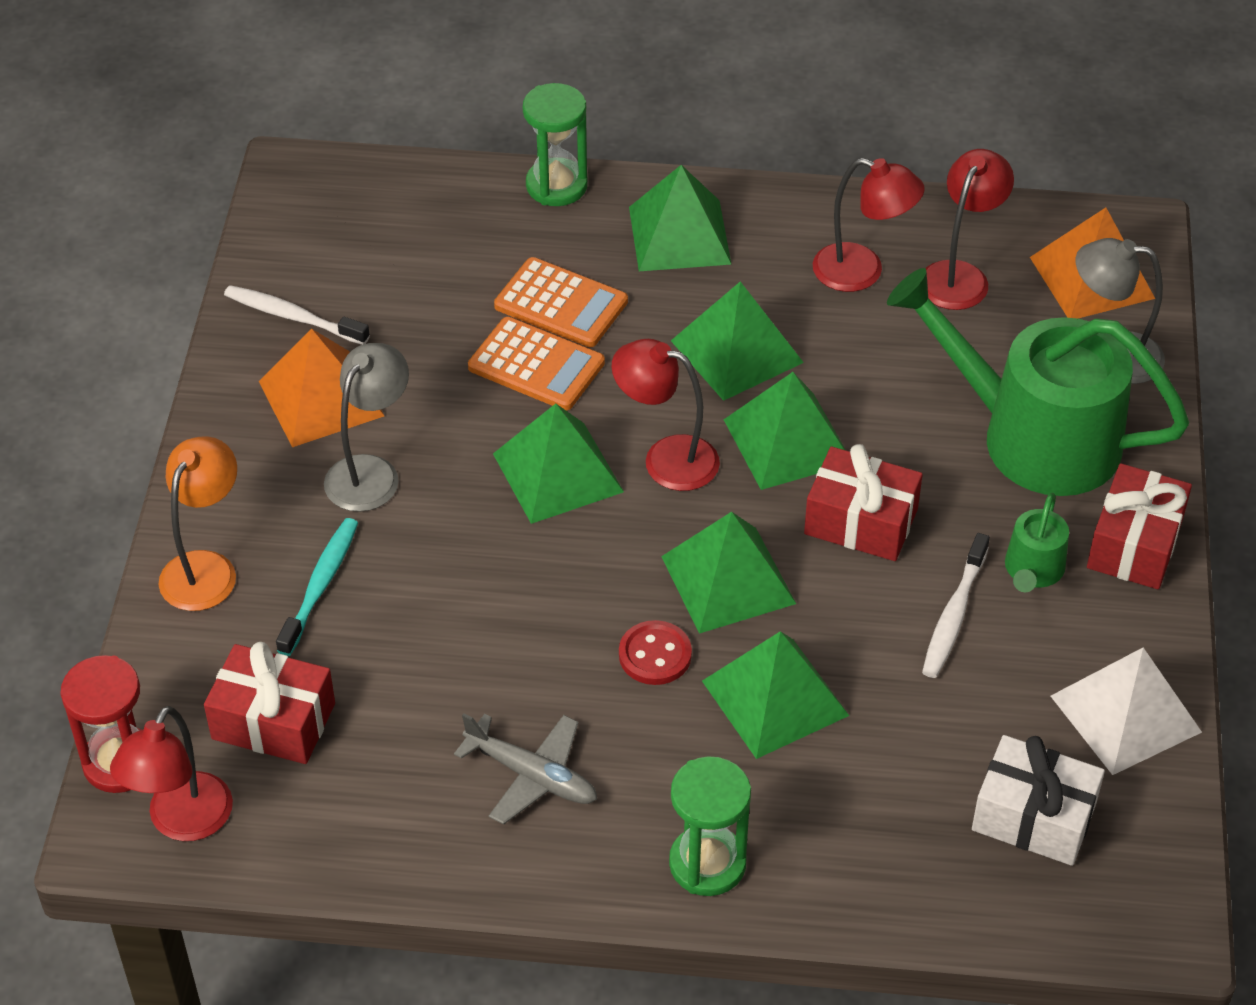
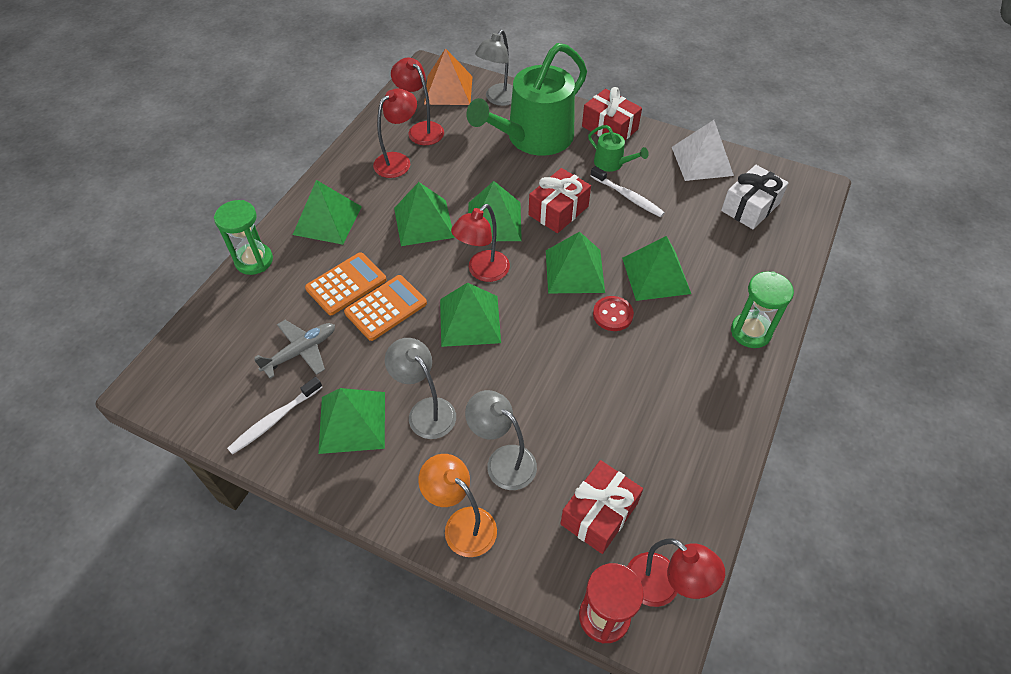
camera: 70 degrees left, 5 degrees up
orange pyramid [259,329,384,447] -> green pyramid [318,388,385,454]
turquoise toothbrush [276,518,358,656] -> grey lamp [465,390,537,490]
grey plane [454,713,597,825] -> grey plane moved to [254,320,335,379]

